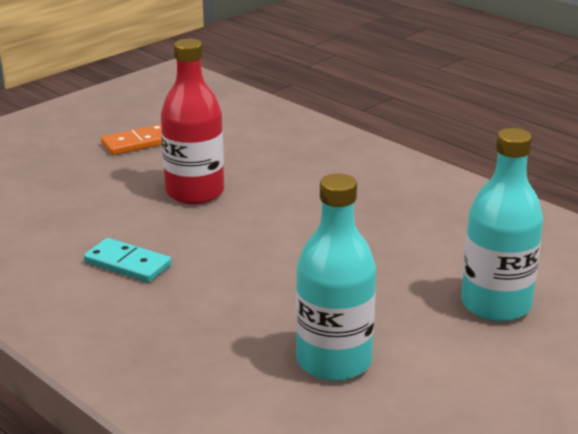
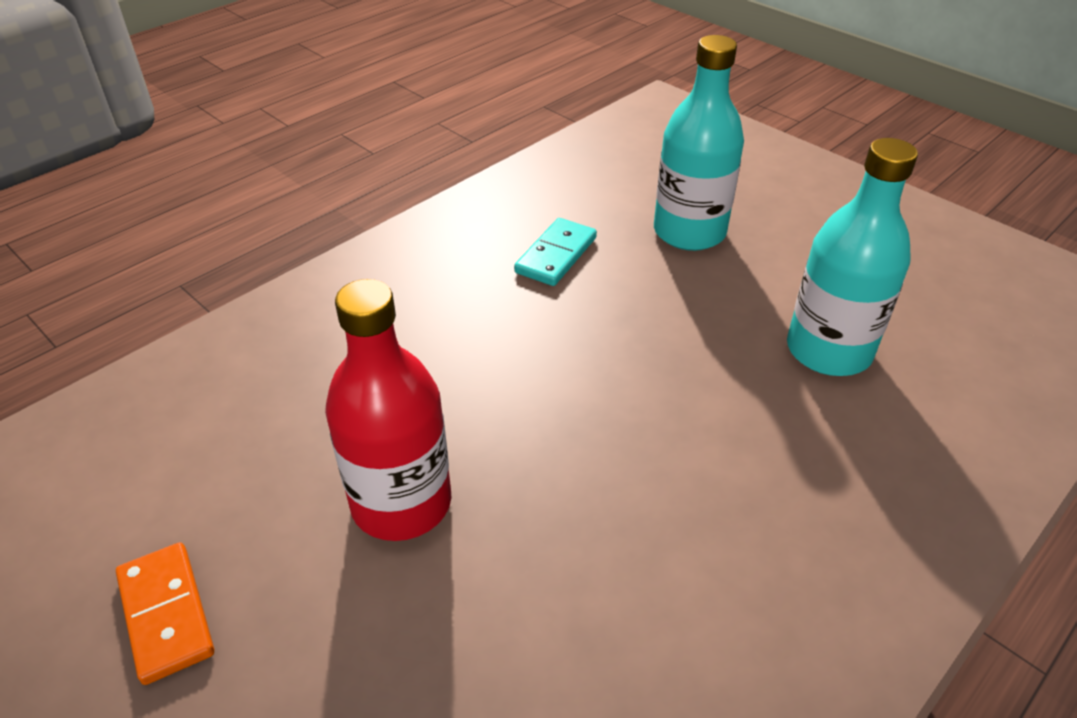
camera: 90 degrees left, 15 degrees up
turquoise domino [84,238,171,283] -> turquoise domino moved to [514,218,597,286]

